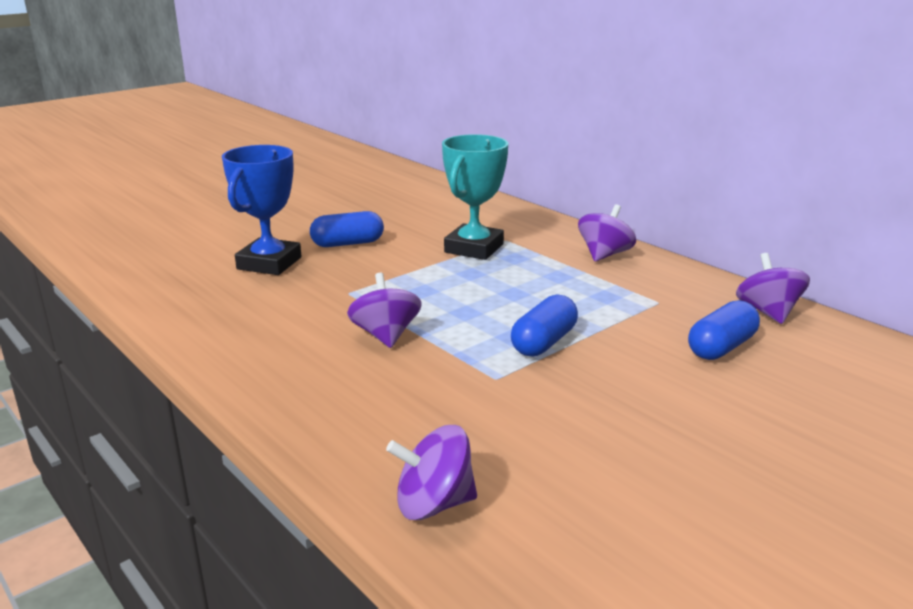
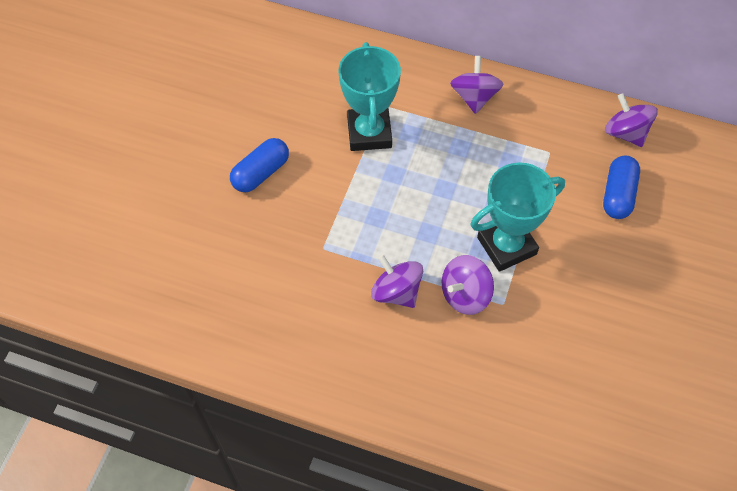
camera: 30 degrees left, 35 degrees up
blue trophy [222,145,301,275] -> none
purple spinning top [386,425,477,520] -> purple spinning top moved to [442,255,494,315]
blue capsule [511,294,578,356] -> turquoise trophy [470,162,565,272]

